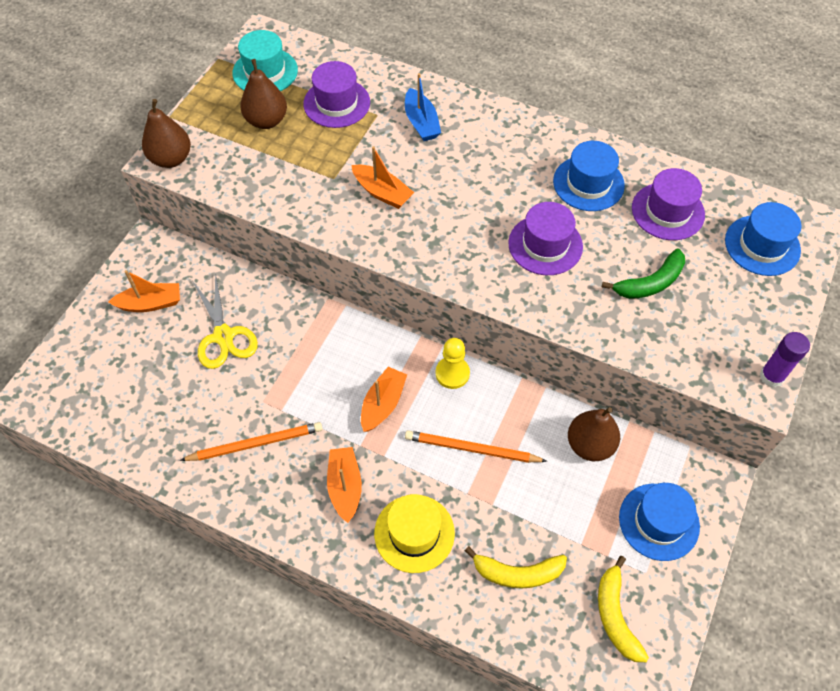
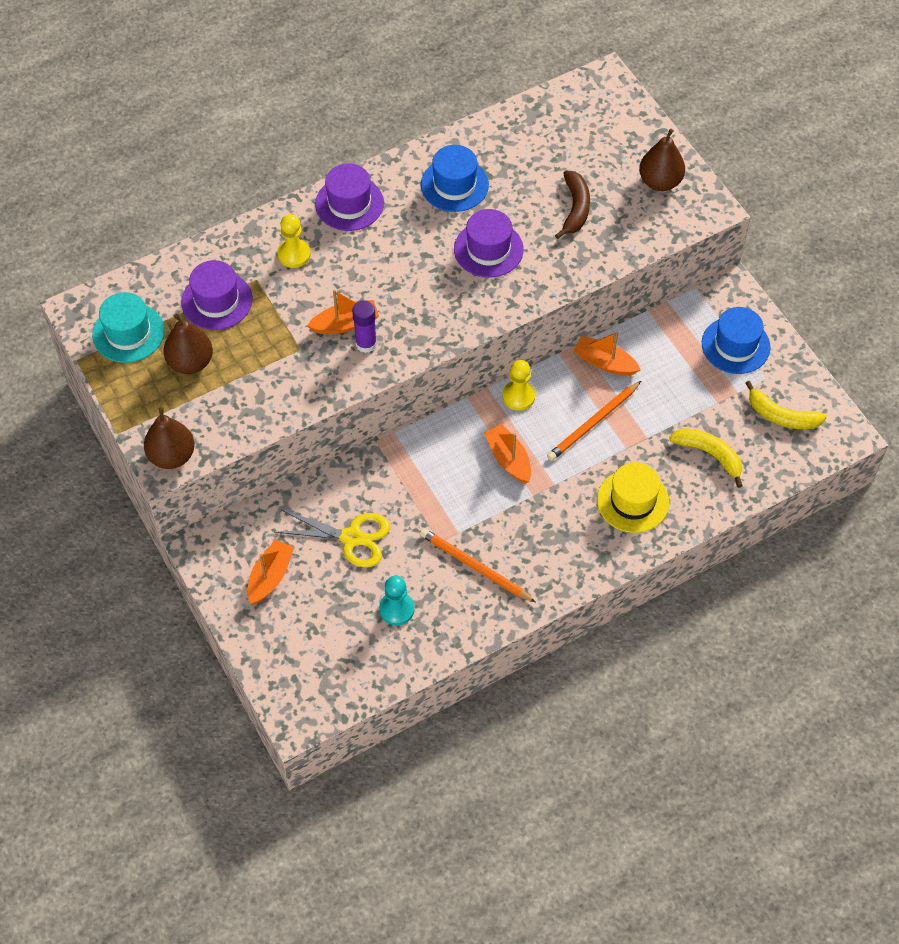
camera: 55 degrees left, 0 degrees up
orange pencil [180,422,323,461] -> orange pencil turned 75 degrees counterclockwise [420,528,535,602]
orange boat [327,447,362,523] -> orange boat moved to [573,332,640,375]
blue boat [405,73,441,141] -> yellow pawn [277,214,311,268]
yellow banana [465,546,567,588] -> yellow banana turned 90 degrees counterclockwise [669,428,743,488]
brown pear [568,407,620,461] -> brown pear moved to [639,129,685,191]
green banana [602,248,685,299] -> brown banana [555,170,590,239]
purple hat [632,168,705,240] -> purple hat moved to [315,163,384,231]
blue hat [725,202,801,276] -> none
purple glue stick [760,332,810,387] -> purple glue stick moved to [352,300,377,353]
none -> turquoise pawn [379,576,414,625]

